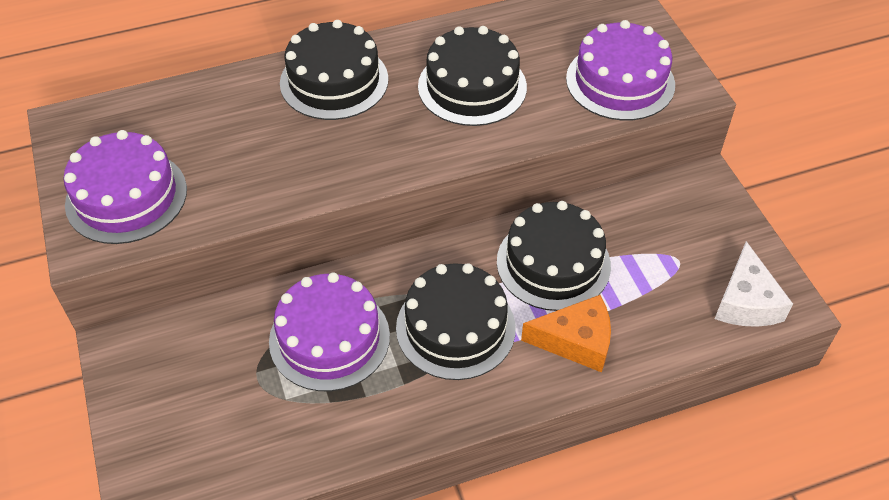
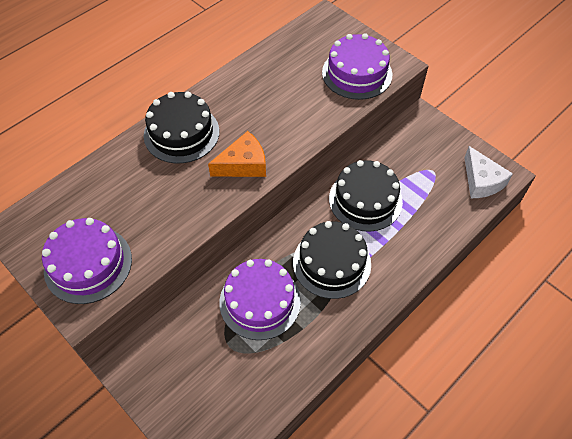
camera: 25 degrees left, 5 degrees up
black cake [418,26,527,126] -> none
orange cheese [521,295,611,372] -> orange cheese moved to [208,131,266,177]

